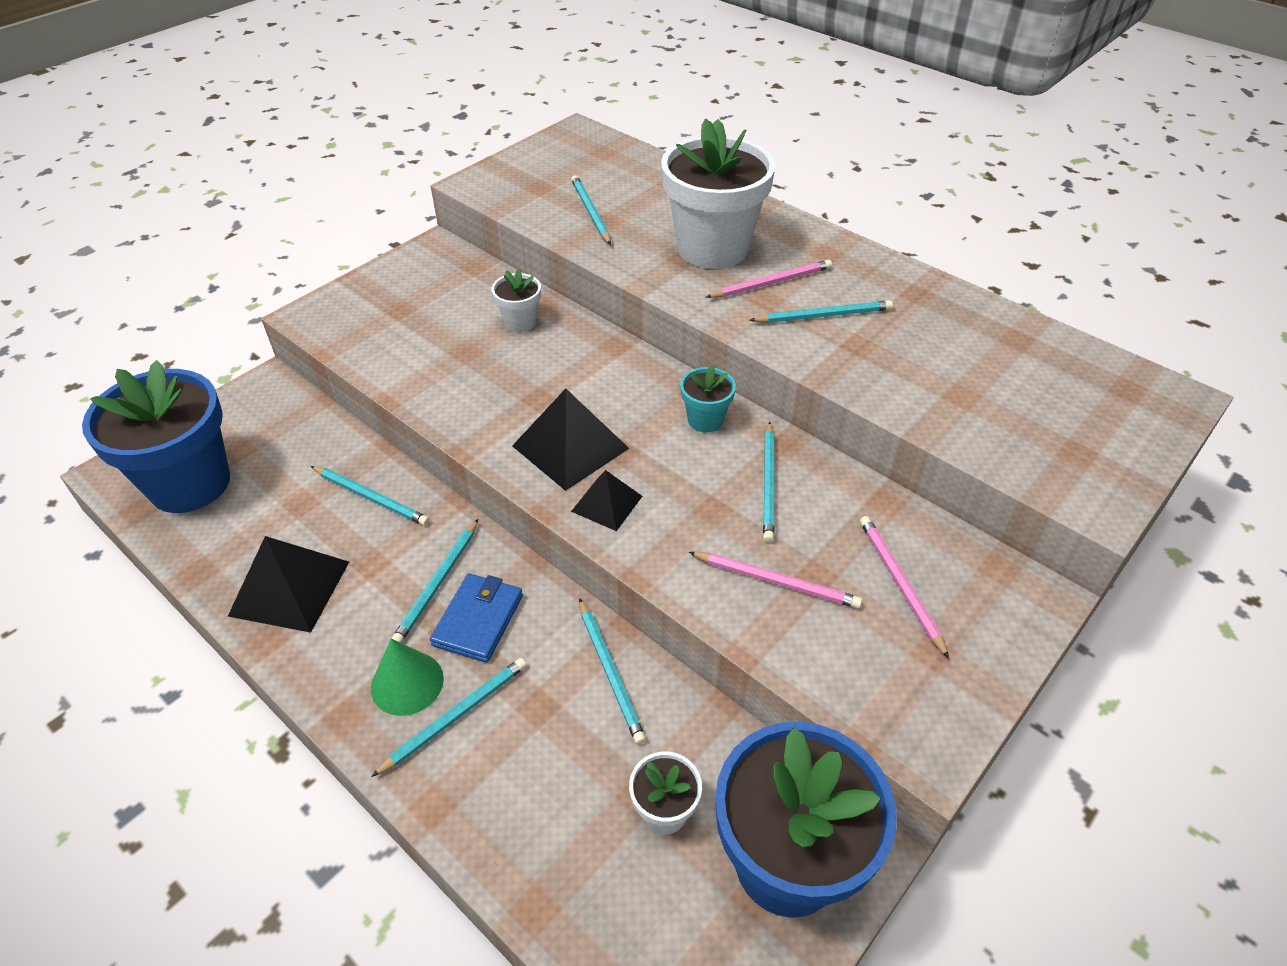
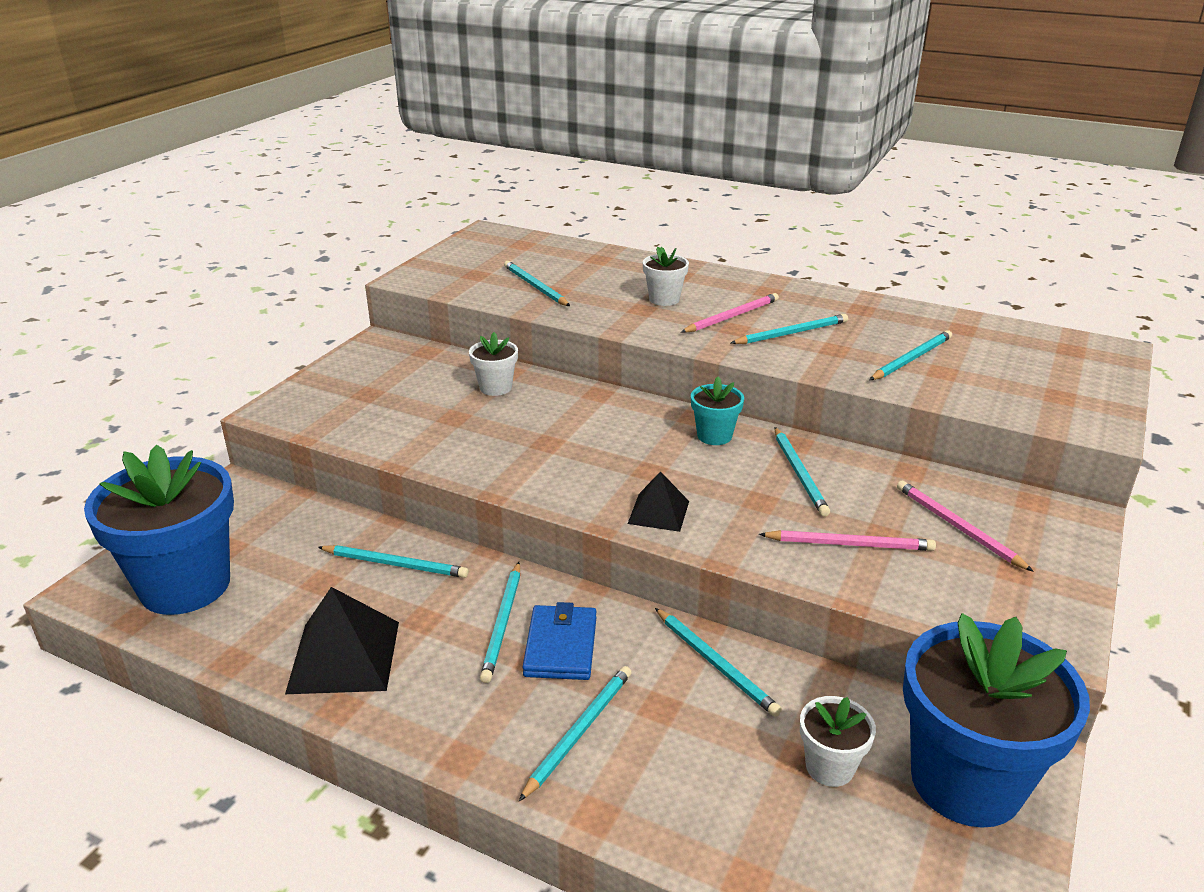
camera: 15 degrees left, 15 degrees down
green cone [371,639,444,716] -> none
black pyramid [512,388,629,491] -> none
white flower pot [661,119,776,269] -> white flower pot [643,246,689,306], size x0.45
none -> turquoise pencil [870,330,952,380]

